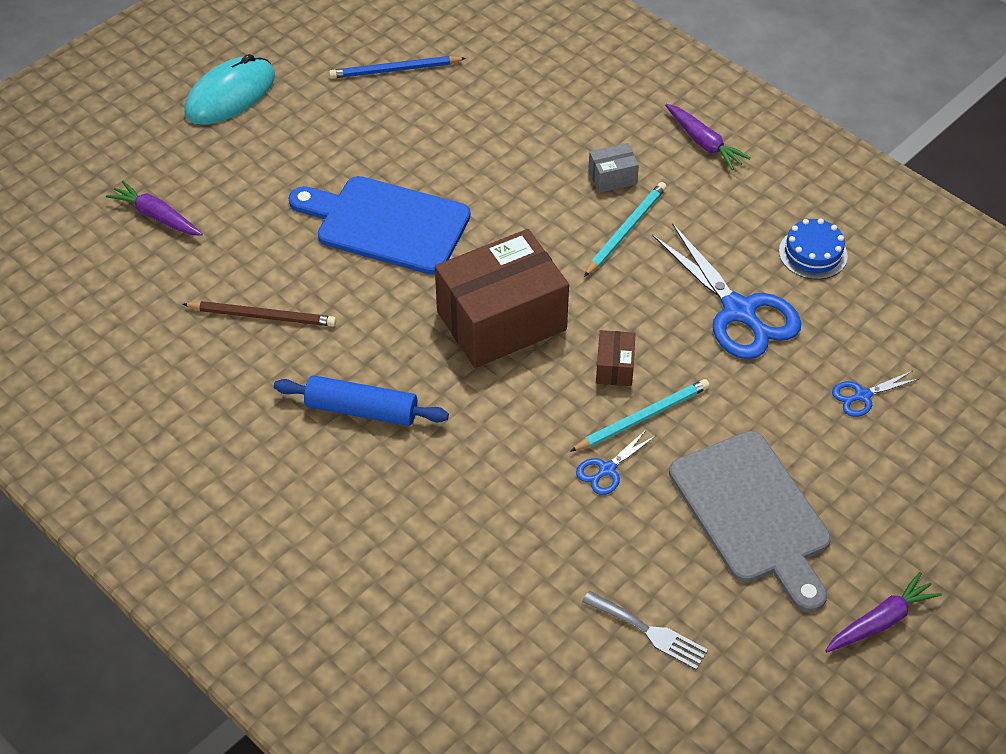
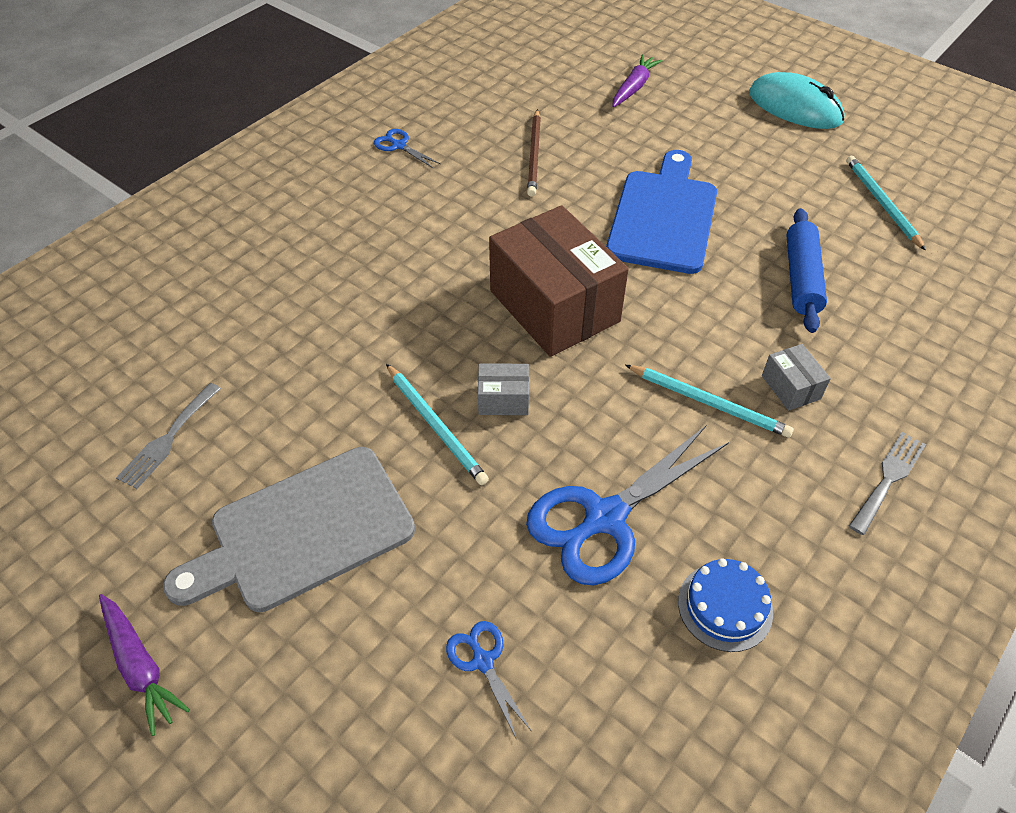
camera: 85 degrees right, 0 degrees up
blue rolling pin [274,375,449,426] -> blue rolling pin moved to [786,208,827,333]
blue pencil [329,56,466,79] -> turquoise pencil [846,156,926,251]
blue scissors [576,429,656,495] -> blue scissors moved to [374,129,440,168]
brown box [596,330,636,386] -> grey box [478,364,529,415]
purple carrot [665,104,751,170] -> grey fork [849,432,926,535]

